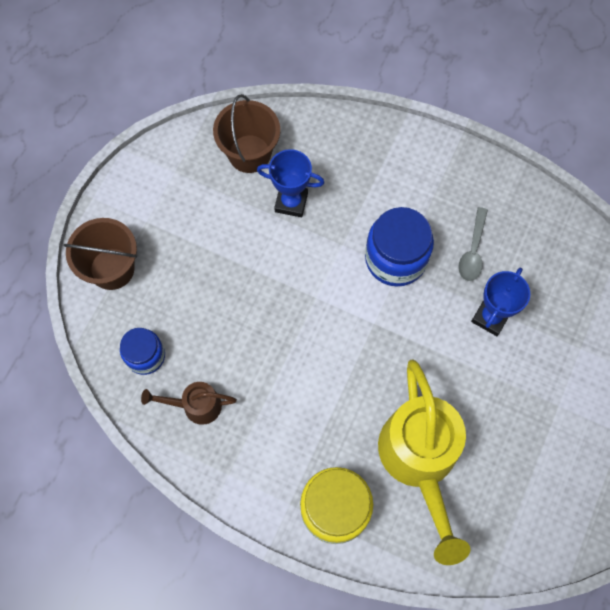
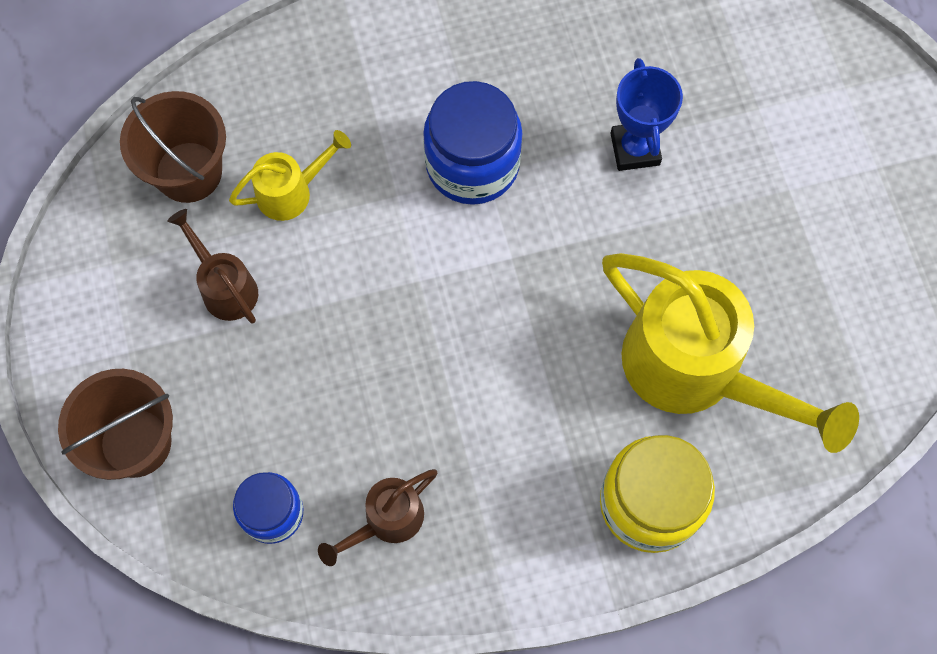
camera: 40 degrees left, 0 degrees up
blue trophy [257,149,325,217] -> yellow watering can [229,130,351,221]
grey spoon [458,207,488,281] -> none
none -> brown watering can [167,209,258,324]

